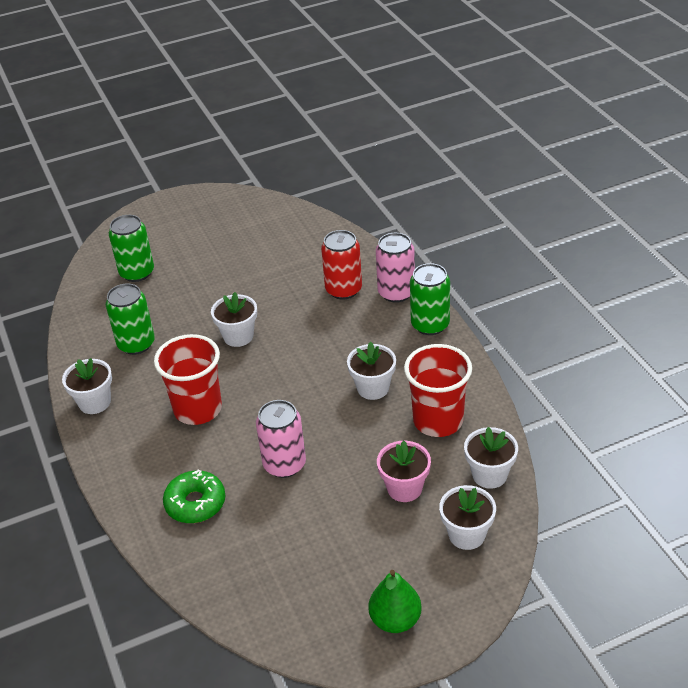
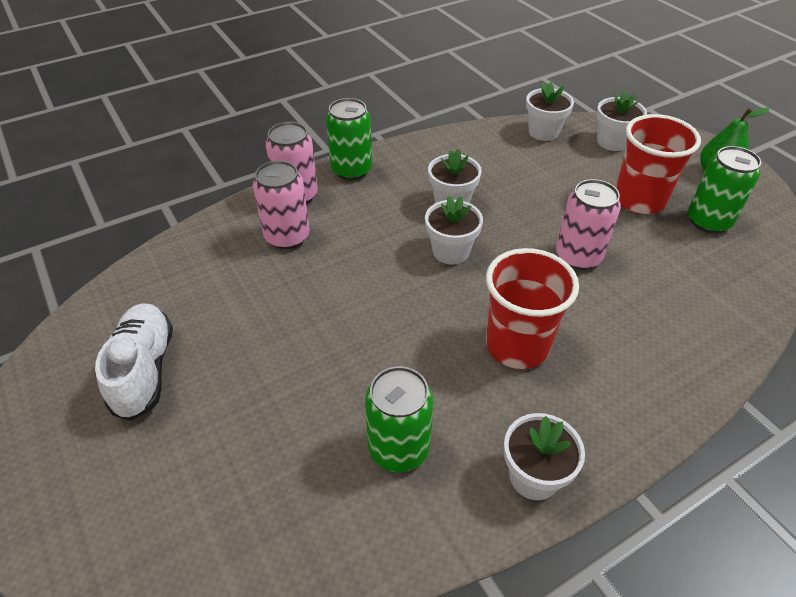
camera: 100 degrees left, 5 degrees up
green can [109,215,154,282] -> green can moved to [688,146,761,233]
green donut [163,470,225,523] -> none
white flower pot [211,292,257,347] -> white flower pot moved to [425,196,483,265]
red can [321,230,362,299] -> pink can [253,161,310,249]
pink flower pot [377,441,431,502] -> none
red cup [404,344,472,437] -> red cup moved to [616,114,701,214]
none -> white shoe [95,303,173,421]

